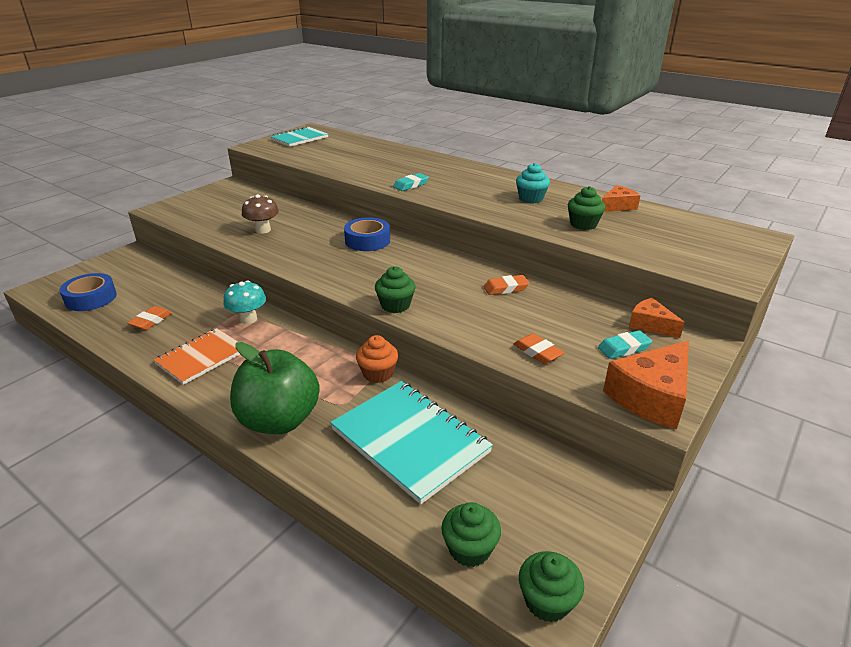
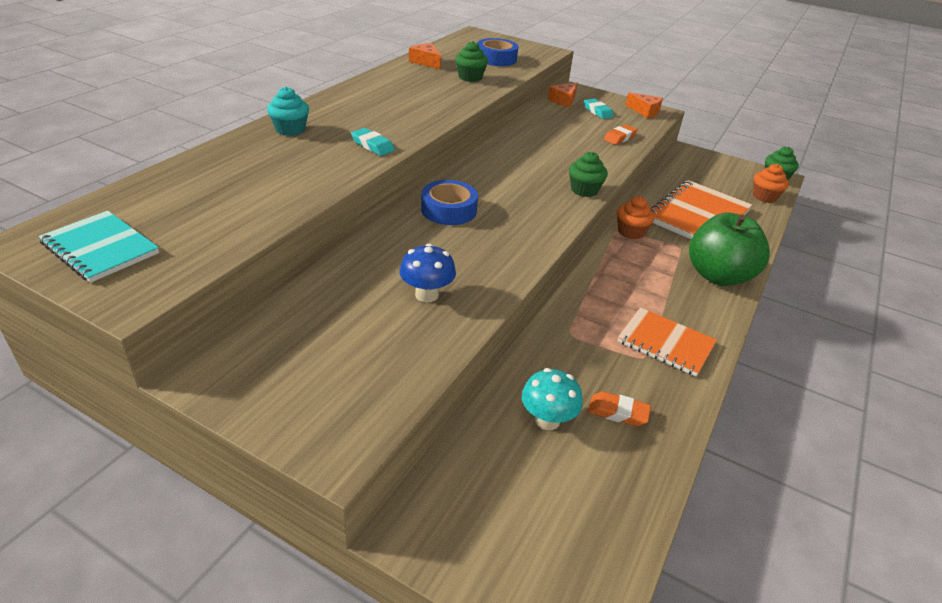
camera: 100 degrees left, 5 degrees up
blue tape [60,273,117,311] -> blue tape moved to [477,38,518,66]
turquoise mushroom [224,280,266,324] -> turquoise mushroom moved to [522,368,583,430]
brown mushroom [242,194,279,234] -> blue mushroom [400,243,456,303]
turquoise notebook [330,381,493,504] -> orange notebook [651,180,752,239]
green cupcake [441,502,501,567] -> orange cupcake [753,164,789,203]
orange eraser [483,275,529,295] -> none
turquoise cupcake [516,163,550,203] -> turquoise cupcake moved to [267,87,309,136]
orange cheese [603,340,689,429] -> orange cheese [625,92,663,118], size x0.58

